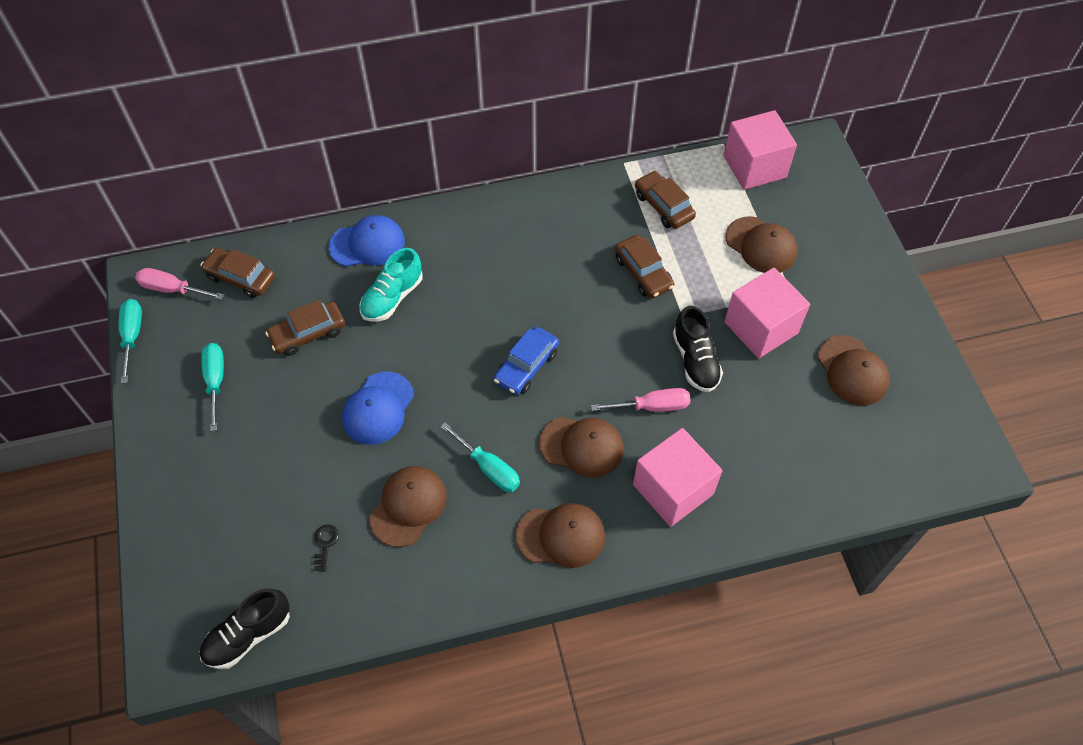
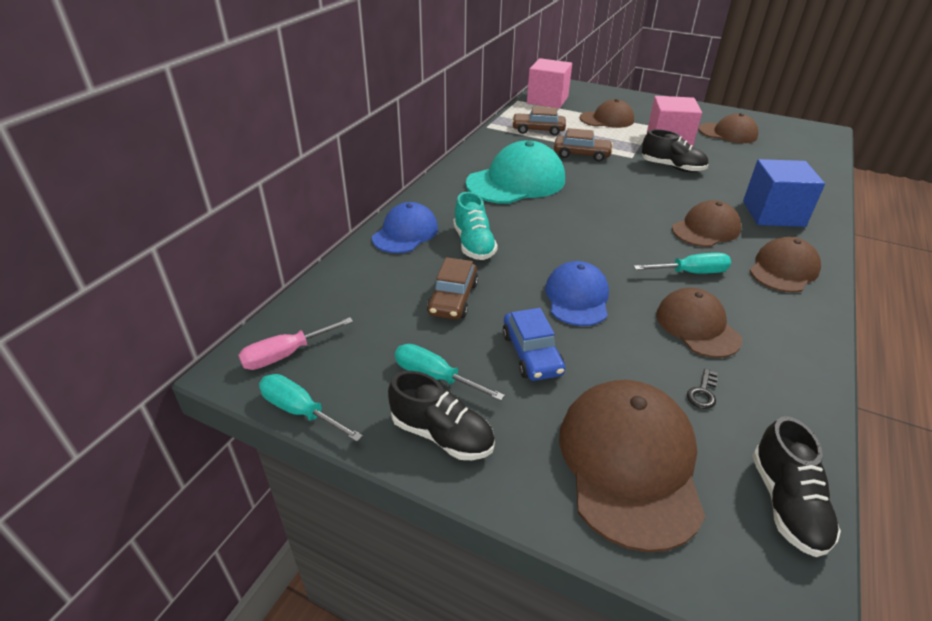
camera: 50 degrees left, 20 degrees down
brown car [200,248,275,298] -> none
black key [314,525,339,572] -> black key turned 105 degrees counterclockwise [687,368,718,409]
blue cap [342,372,414,445] -> blue cap turned 150 degrees counterclockwise [545,261,609,326]
blue car [494,327,559,395] -> blue car moved to [503,308,565,381]
pink screwdriver [591,388,690,412] -> none
pink cube [633,428,722,527] -> blue cube [743,159,825,227]
none -> black shoe [388,371,495,460]
none -> turquoise cap [466,140,565,204]
none -> brown cap [559,380,705,552]

